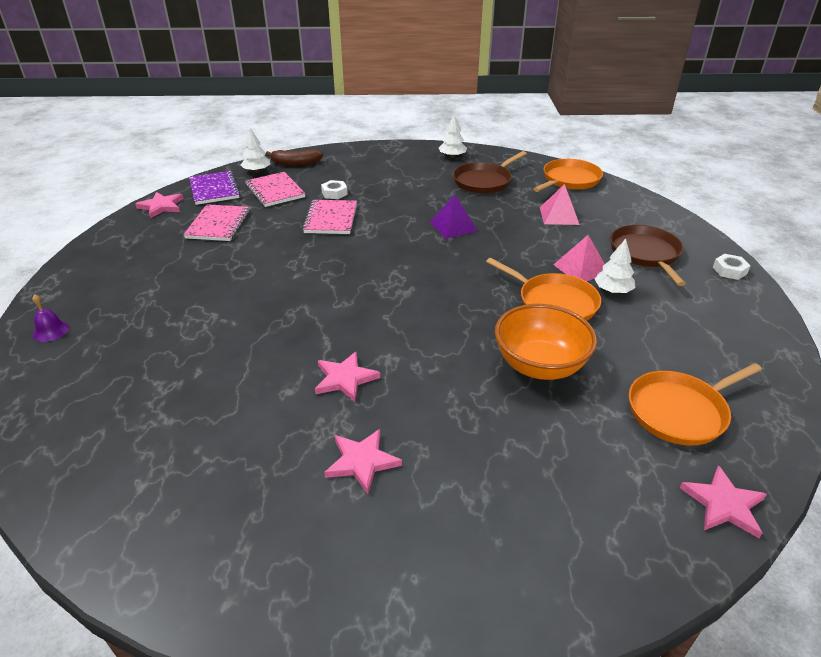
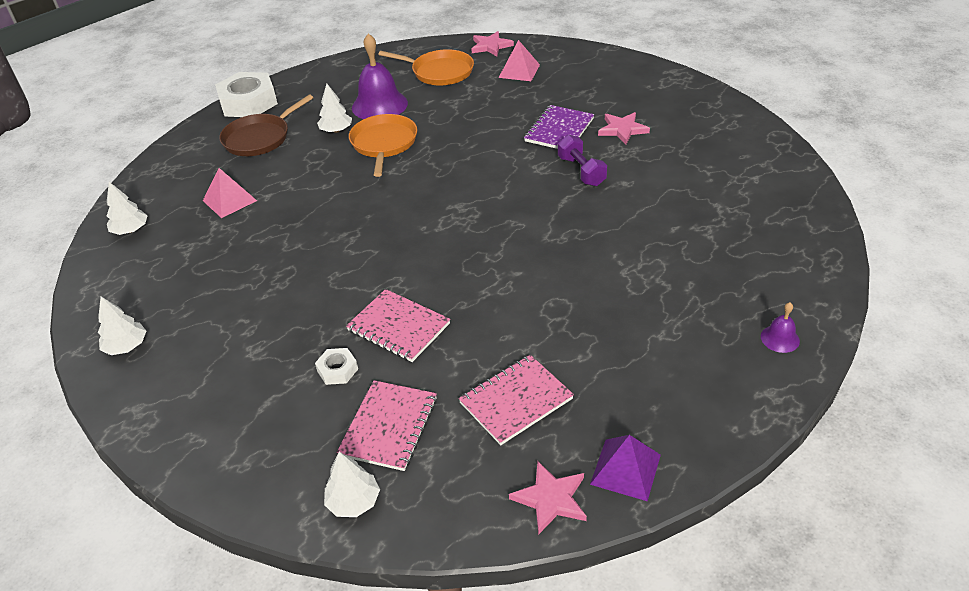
camera: 130 degrees left, 5 degrees up
purple notebook [189,171,240,205] -> purple notebook moved to [524,105,594,149]
brown banana [266,149,323,166] -> none
pink notebook [302,200,357,234] -> pink notebook turned 75 degrees clockwise [346,289,450,362]
pink star [315,352,380,402] -> purple dumbbell [558,135,607,186]
purple pyramid [430,195,478,239] -> purple pyramid moved to [590,435,661,501]
brown pan [453,151,527,194] -> none
orange bowl [495,304,597,380] -> none
orange pan [533,159,603,192] -> white tree [107,182,148,235]
pink pyramid [553,235,605,281] -> pink pyramid moved to [499,40,540,81]
white nut [713,254,751,280] -> white nut [215,72,278,117], size x2.17
none -> purple bell [352,33,408,119]

